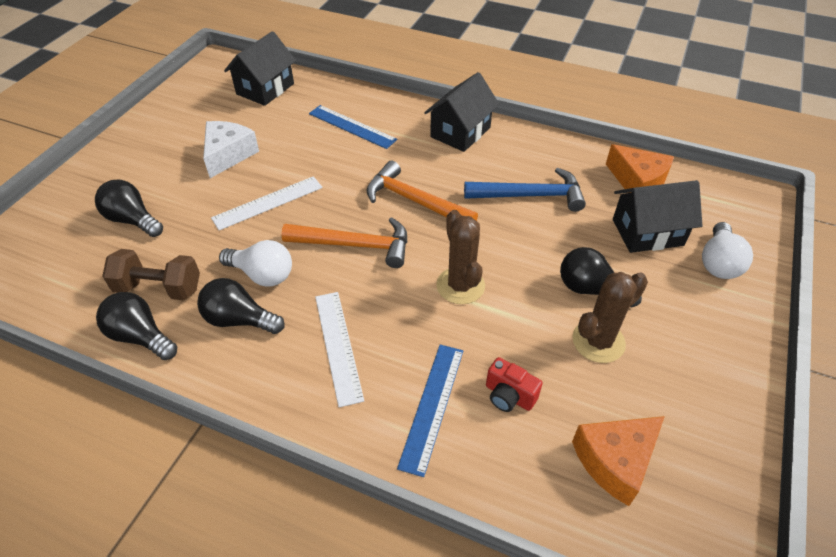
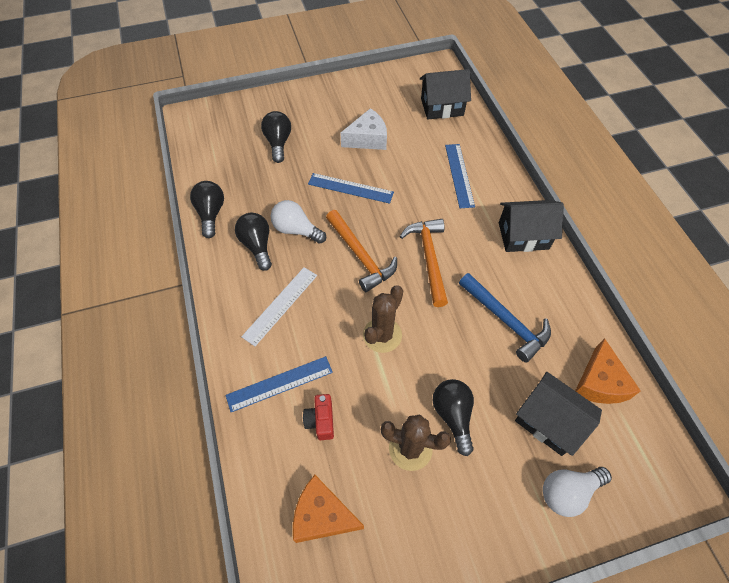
camera: 50 degrees right, 10 degrees up
brown dumbbell [102,249,200,300] -> none
white ruler [211,176,323,230] -> blue ruler [308,173,394,204]
white light bulb [219,240,292,287] -> white light bulb turned 135 degrees clockwise [271,200,326,244]

